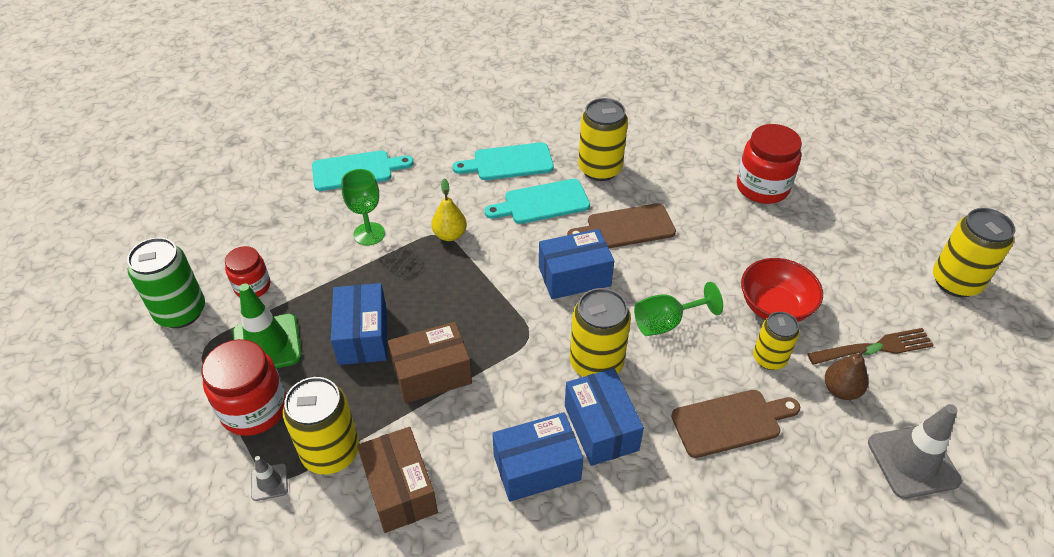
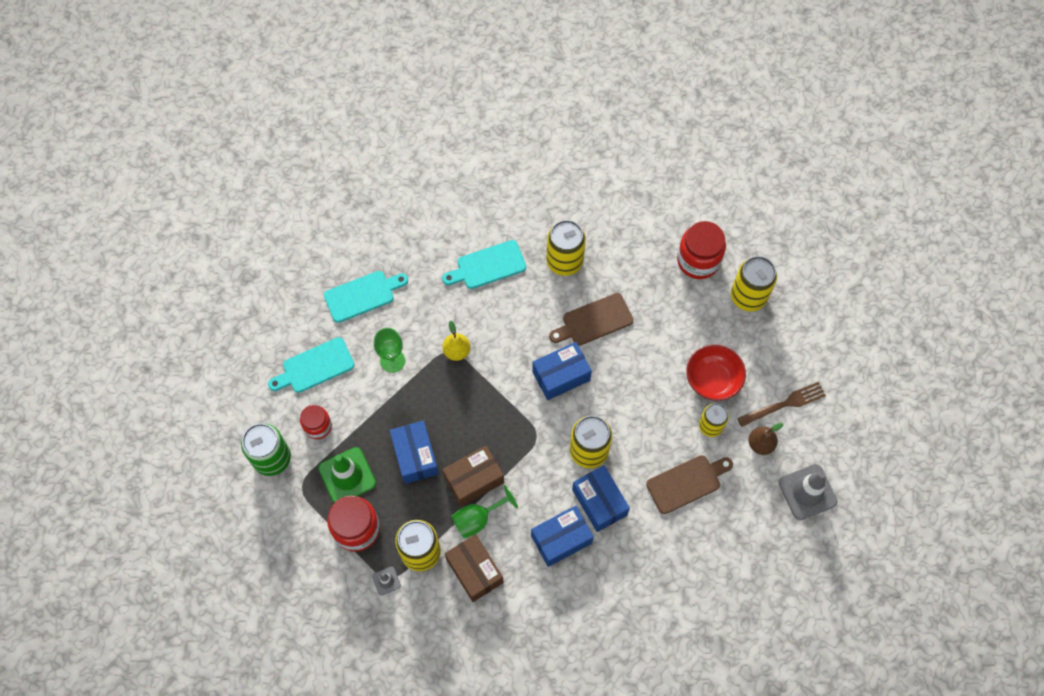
camera: 10 degrees left, 20 degrees up
turquoise cutting board [485,179,590,224] -> turquoise cutting board moved to [268,337,354,393]
green goblet [634,282,723,336] -> green goblet moved to [451,485,518,539]
yellow can [933,208,1015,297] -> yellow can moved to [731,256,777,312]

